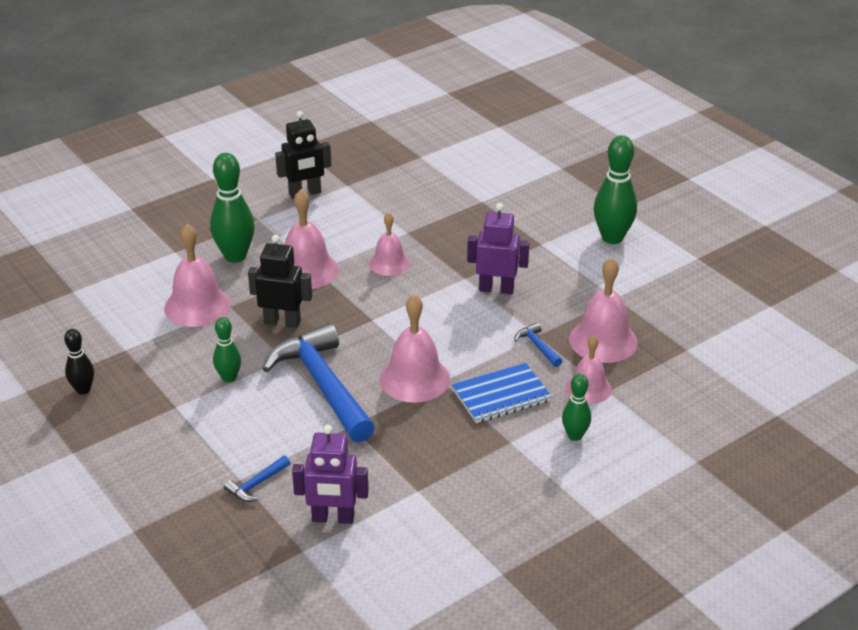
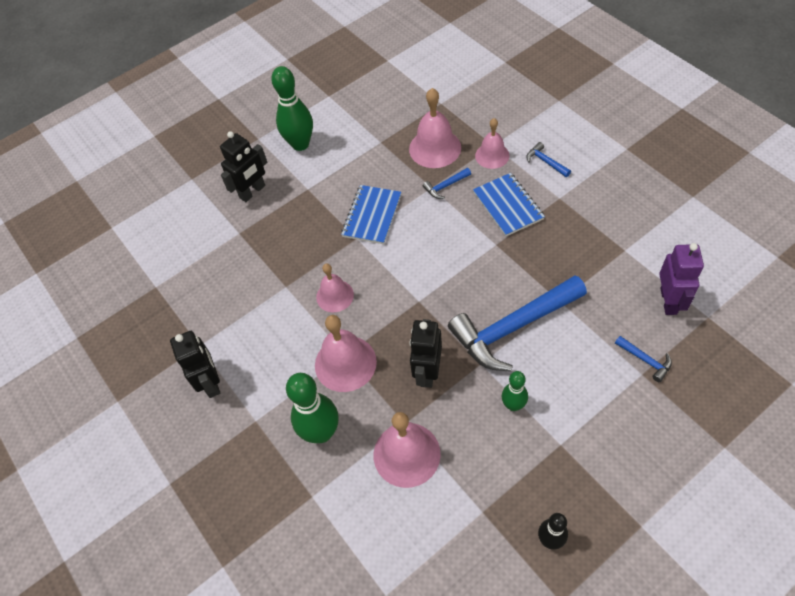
camera: 85 degrees left, 20 degrees up
pink bell [380,294,450,403] -> none
purple robot [467,203,529,294] -> blue notebook [341,185,401,244]
green bowling pin [562,374,591,441] -> blue hammer [526,142,571,177]
none -> black robot [220,131,267,202]

